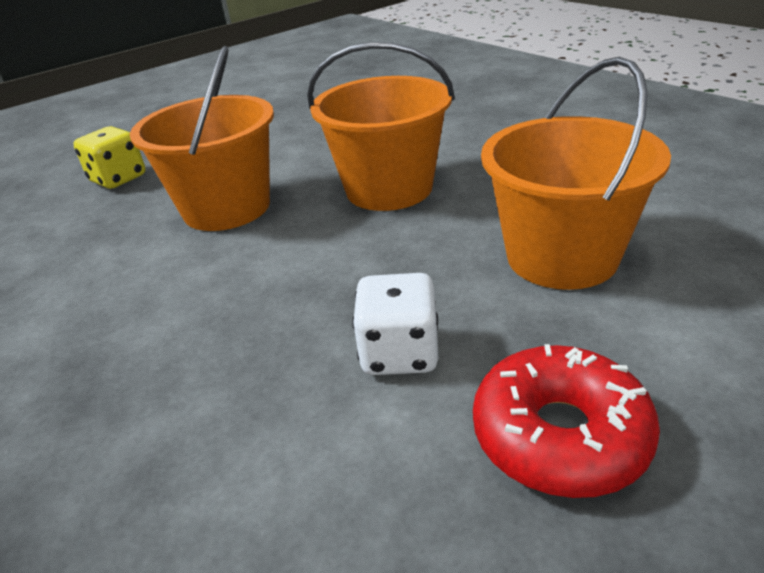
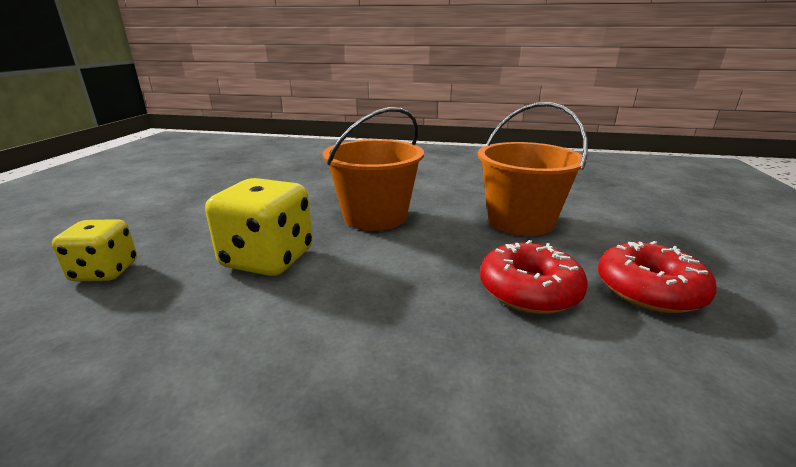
camera: 45 degrees left, 10 degrees down
orange bucket [130,46,274,231] -> yellow dice [205,178,313,276]
white dice [352,273,438,375] -> red donut [480,240,587,314]

